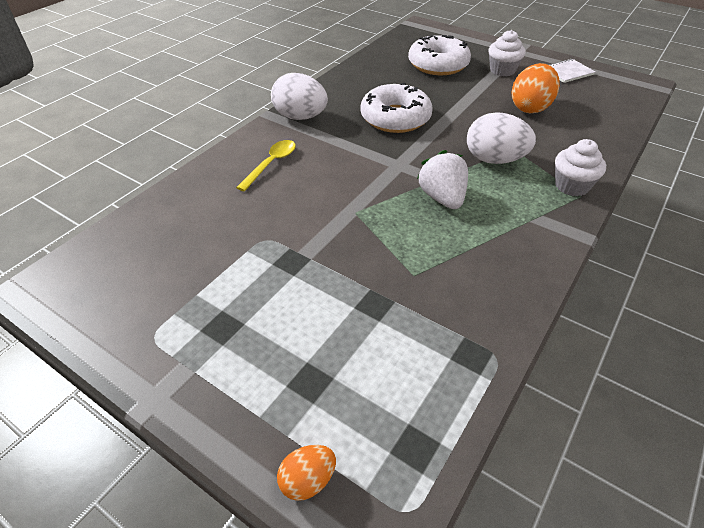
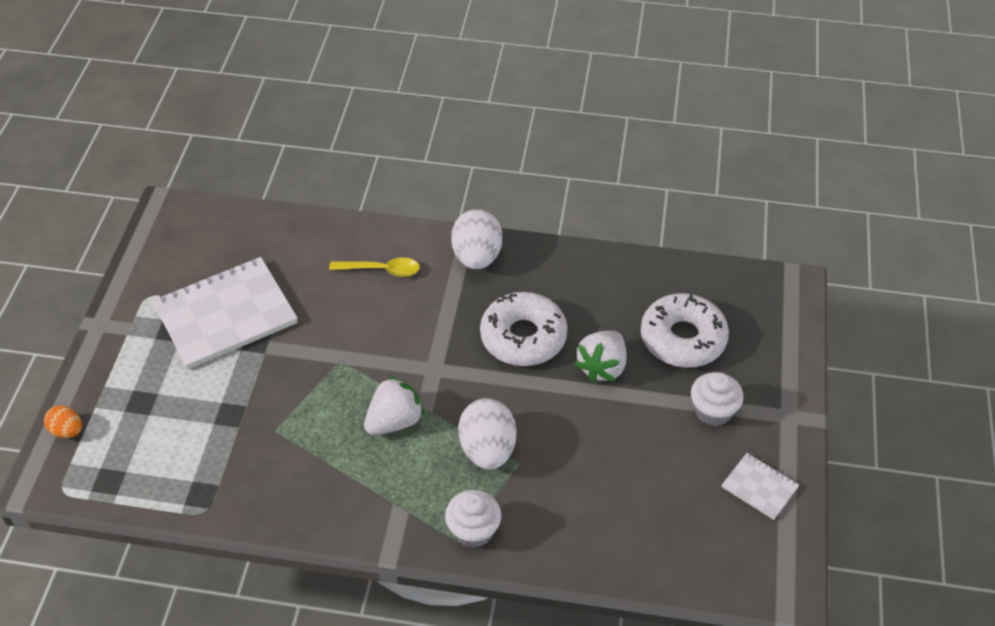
camera: 65 degrees right, 5 degrees up
orange egg [511,63,560,113] -> none
none -> white notebook [152,257,298,370]
none -> white strawberry [574,331,626,383]

